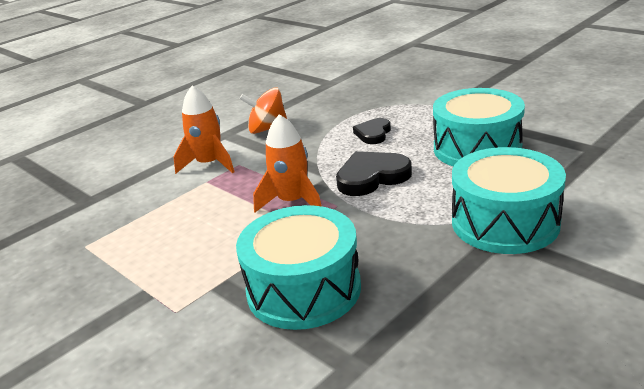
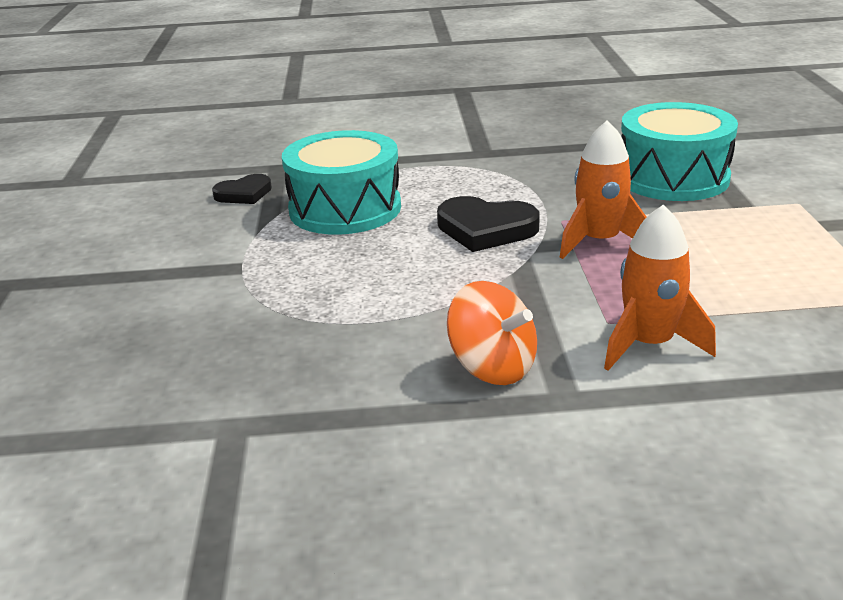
camera: 140 degrees left, 0 degrees up
black heart [353,118,391,144] -> black heart moved to [212,174,272,204]
turquoise drum [452,147,566,254] -> none

